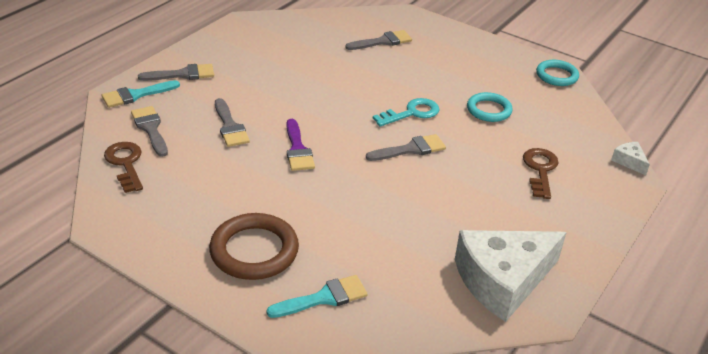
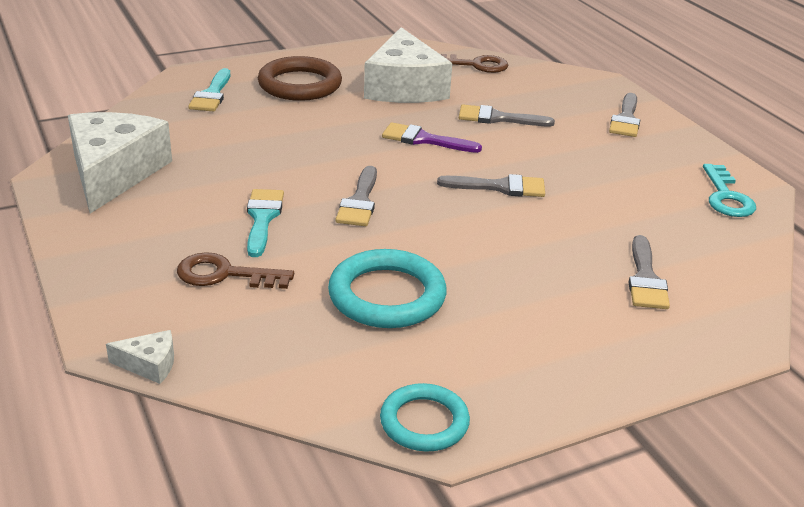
camera: 120 degrees right, 5 degrees down
turquoise brush [102,80,180,108] -> turquoise brush moved to [247,189,284,257]
grey brush [131,106,168,157] -> grey brush moved to [437,174,545,197]
turquoise key [373,98,440,127] -> turquoise key moved to [703,164,756,217]
turquoise ring [467,92,513,122] -> turquoise ring [328,249,447,328], size x1.55
brown key [523,148,558,199] -> brown key turned 150 degrees clockwise [177,252,294,289]
none -> white cheese [364,27,452,103]

